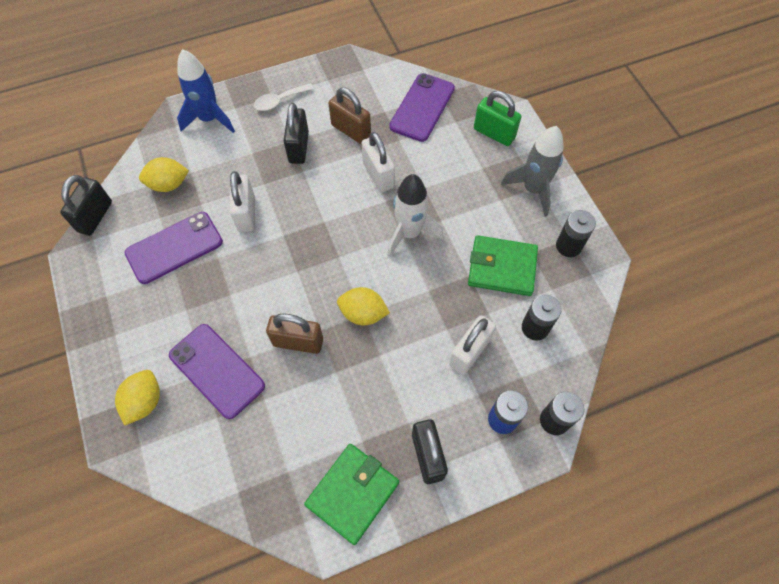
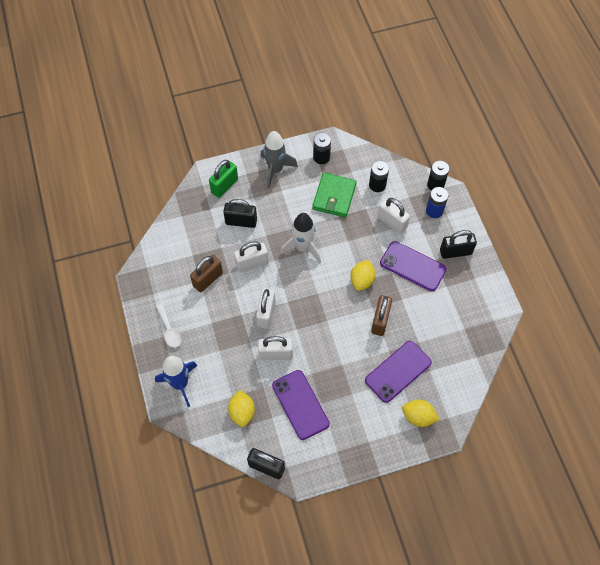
camera: 85 degrees left, 0 degrees up
black padlock [284,103,309,164] -> black padlock moved to [223,199,257,228]
green wallet [304,444,399,545] -> none
purple phone [389,73,455,142] -> purple phone moved to [380,241,447,291]
none -> white padlock [256,288,275,329]

